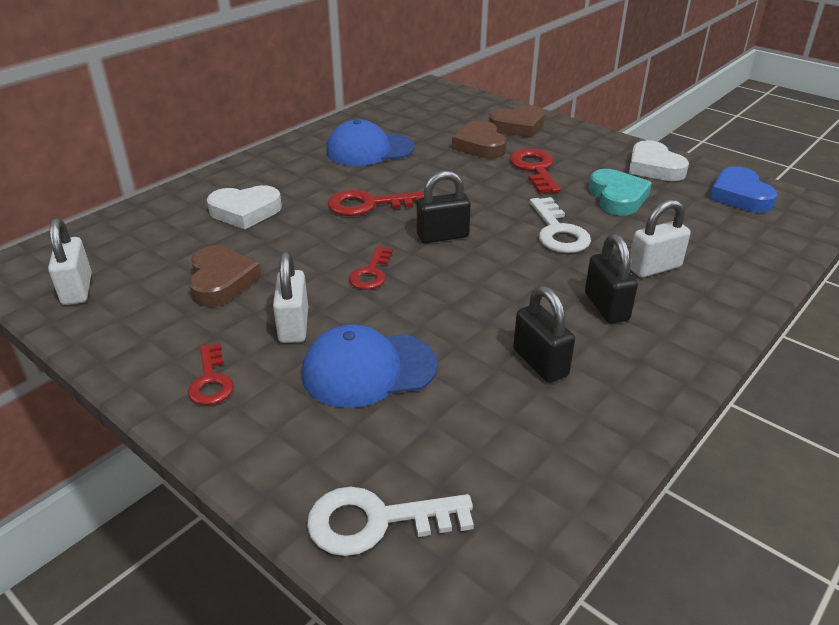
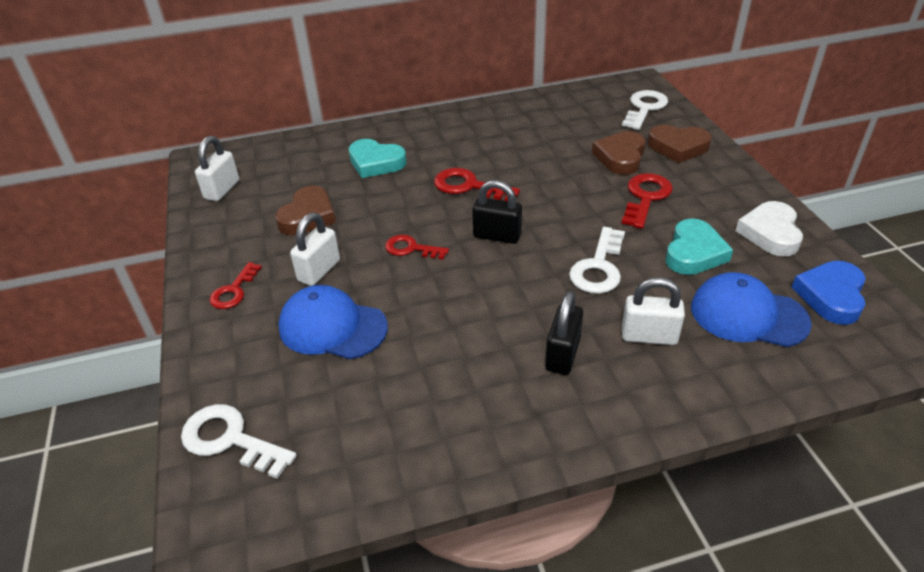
camera: 35 degrees right, 5 degrees up
white heart [207,185,282,229] -> turquoise heart [349,139,407,178]
blue cap [326,119,415,166] -> blue cap moved to [691,272,812,347]
red key [349,246,393,290] -> red key turned 60 degrees clockwise [385,235,449,260]
black padlock [513,286,575,383] -> none
none -> white key [622,90,668,130]

